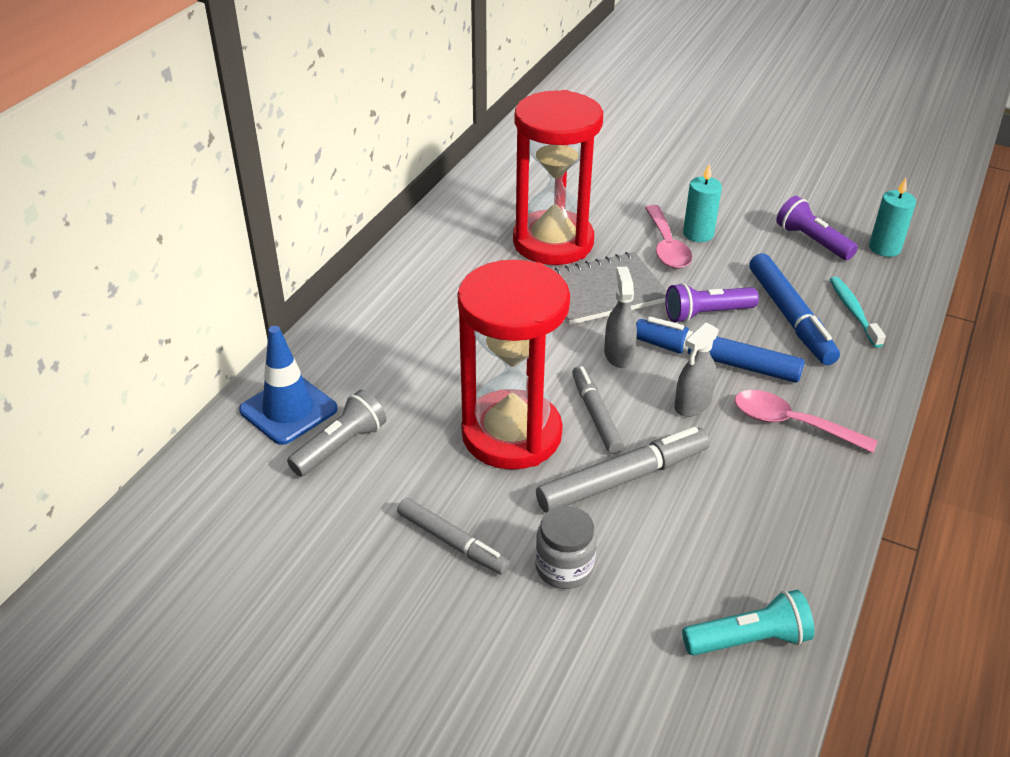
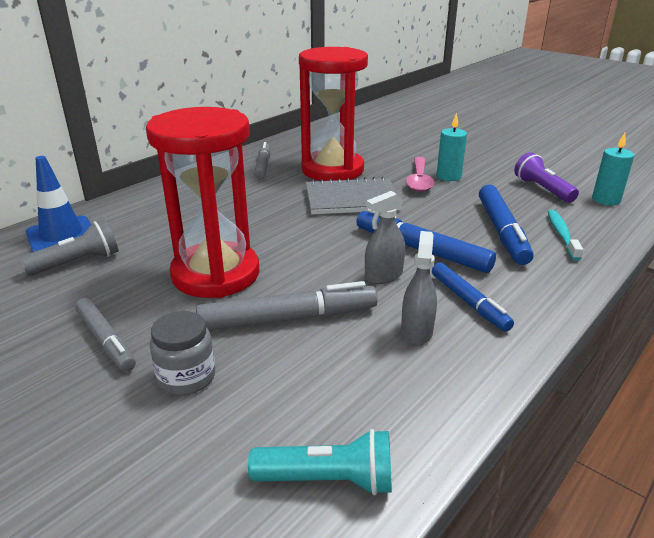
camera: 15 degrees right, 10 degrees down
grey marker [572,366,624,454] -> grey marker moved to [254,142,270,179]
grey spray bottle [604,267,637,368] -> grey spray bottle moved to [401,231,437,345]
purple flashlight [665,283,759,323] -> none
pink spoon [735,390,877,453] -> blue marker [432,262,514,332]

